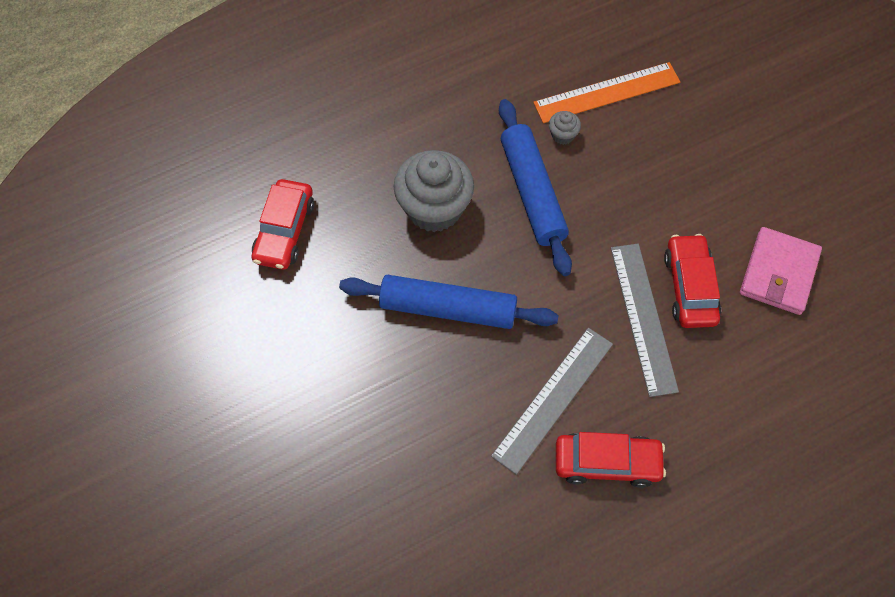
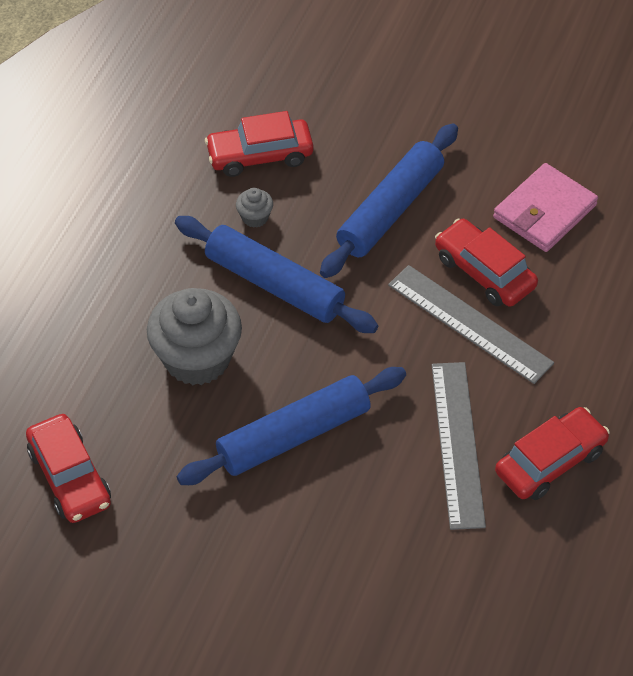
camera: 40 degrees left, 10 degrees down
orange ruler [533,62,680,123] -> red car [205,111,313,177]
pink wallet [740,227,822,315] -> pink wallet turned 60 degrees clockwise [493,163,598,252]
none -> blue rolling pin [320,123,458,278]

